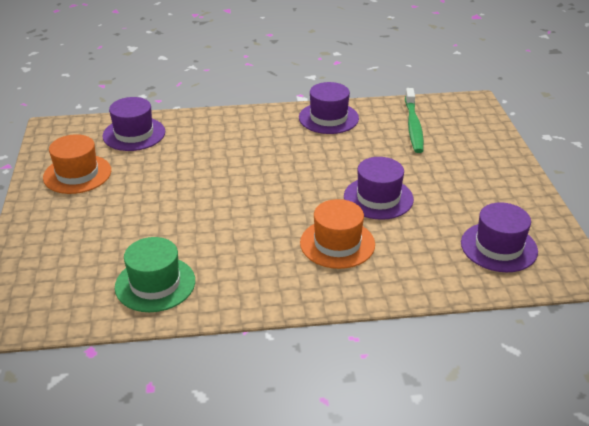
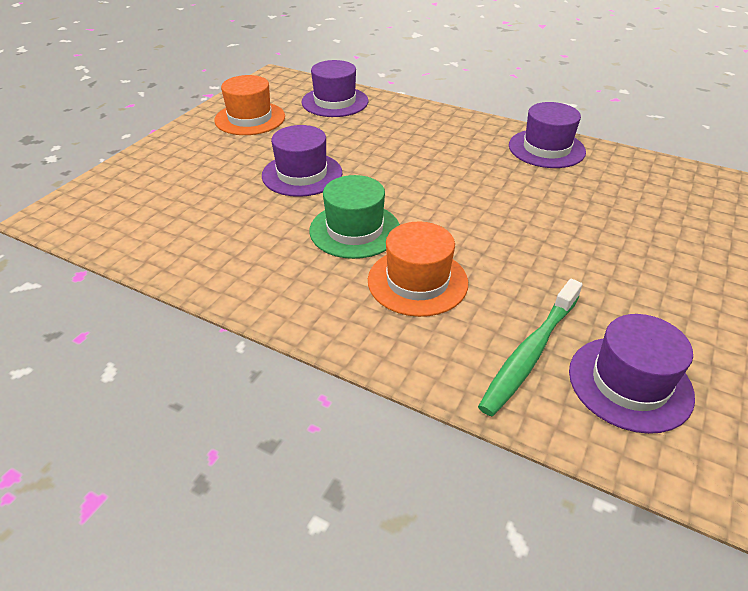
camera: 35 degrees right, 5 degrees up
green hat [115,237,195,312] -> green hat moved to [310,175,400,259]
purple hat [344,157,414,220] -> purple hat moved to [262,125,342,197]
green toothbrush [405,88,424,153] -> green toothbrush moved to [478,279,583,416]

